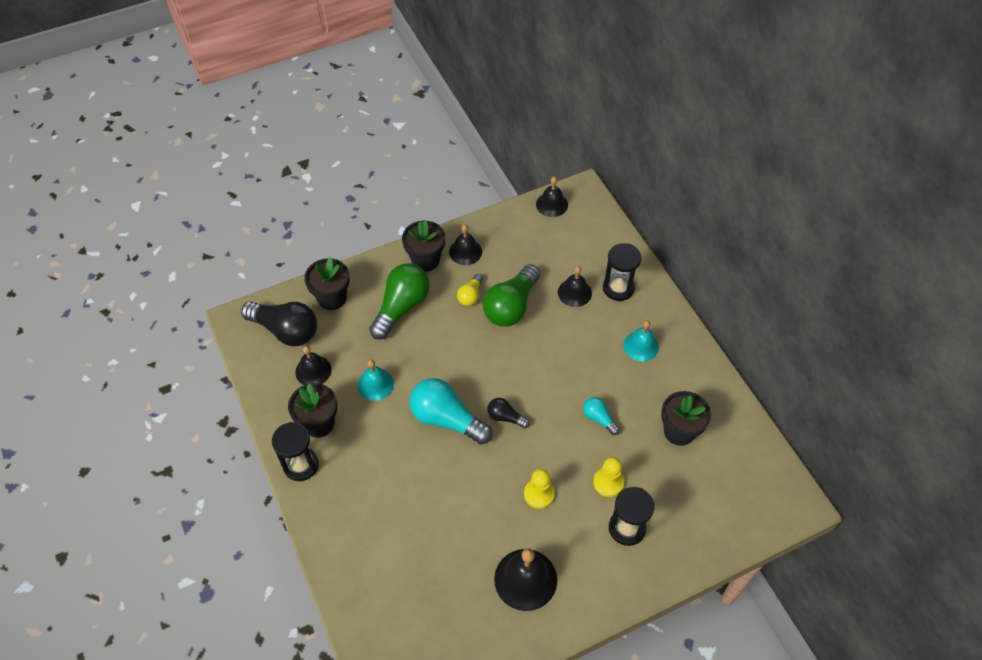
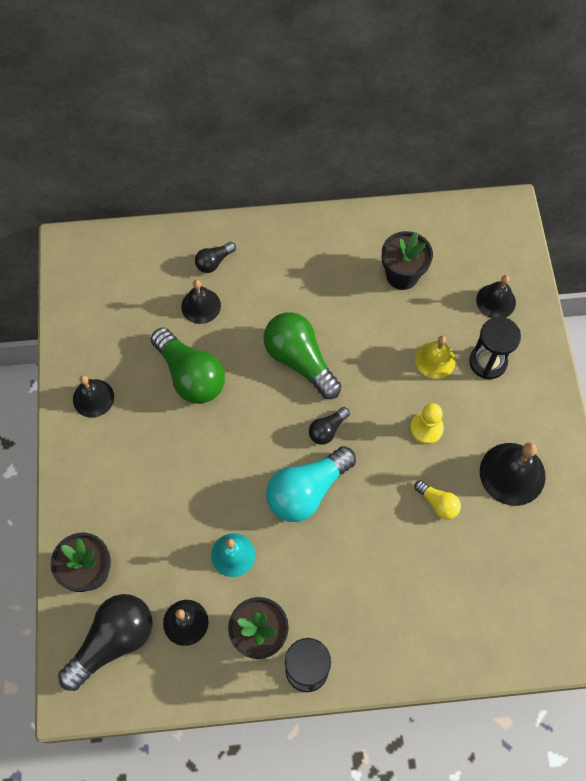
camera: 70 degrees left, 10 degrees up
green light bulb [369,263,430,340] -> green light bulb moved to [264,312,341,399]
black flower pot [402,221,445,271] -> none
yellow light bulb [457,274,483,306] -> yellow light bulb moved to [415,480,461,520]
black bell [536,176,568,217] -> black bell moved to [476,275,516,318]
turquoise light bulb [583,397,620,435] -> none
yellow pawn [593,457,624,497] -> yellow bell [415,336,456,379]
black hourglass [603,243,642,301] -> black light bulb [195,242,236,273]
turquoise bell [623,320,659,361] -> none

